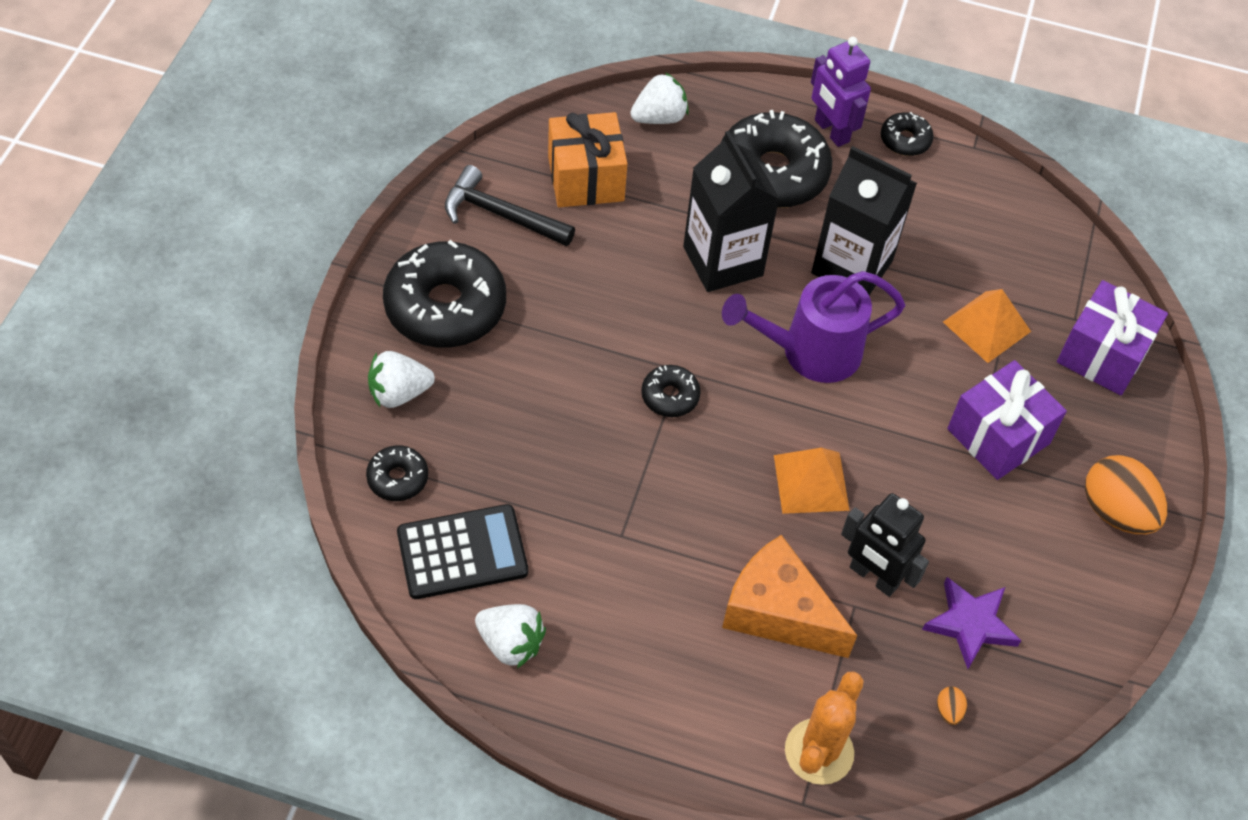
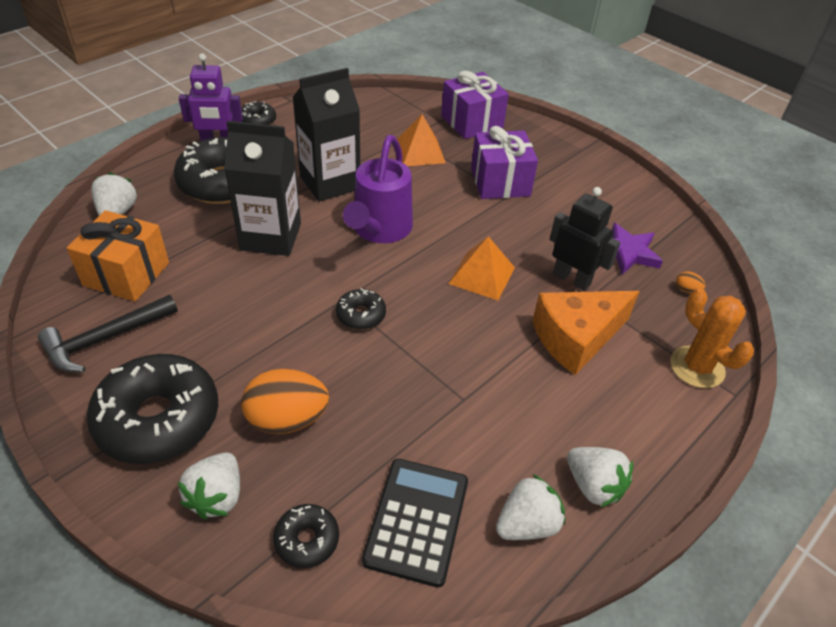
camera: 60 degrees left, 10 degrees down
black robot [841,493,929,597] -> black robot turned 120 degrees counterclockwise [550,187,620,291]
orange egg [1085,455,1167,534] -> orange egg moved to [241,369,329,434]
none -> white strawberry [567,447,633,508]

